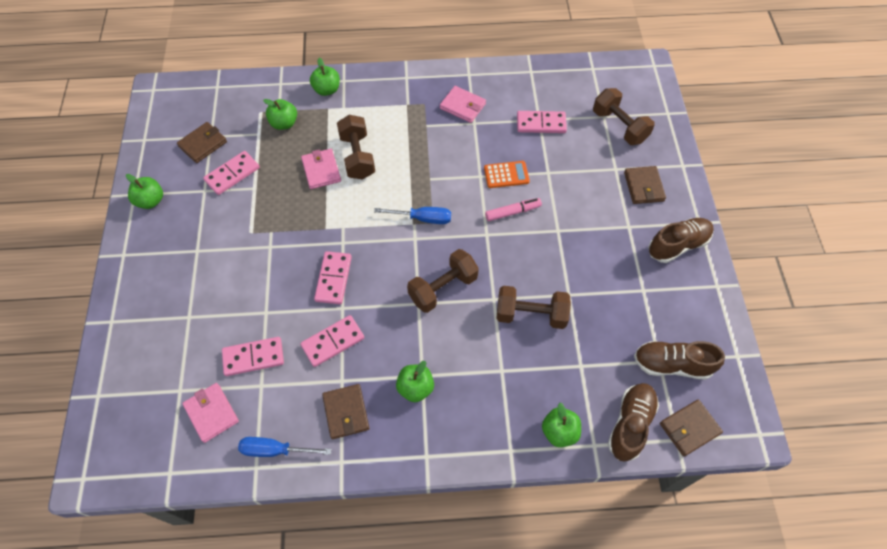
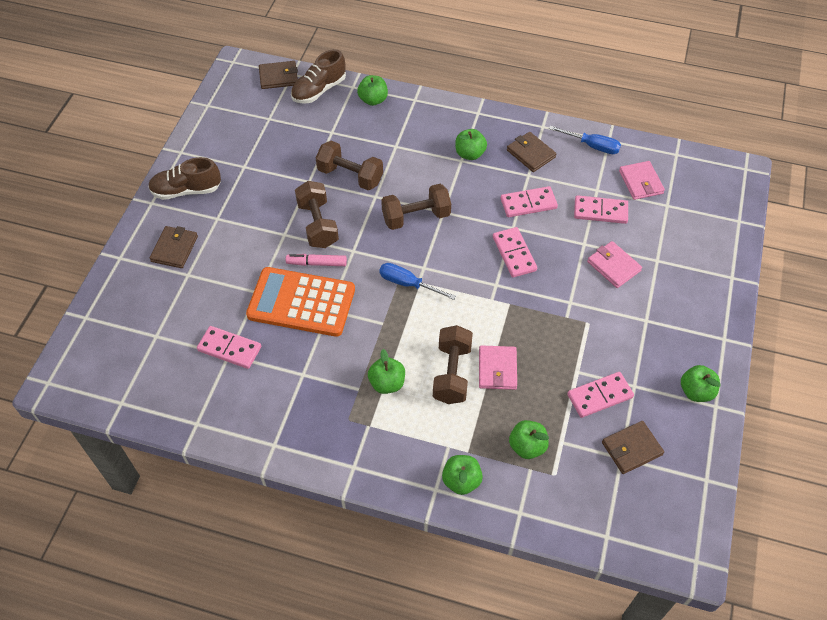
camera: 160 degrees left, 5 degrees down
pink domino [314,251,352,304] -> pink domino turned 45 degrees counterclockwise [493,227,537,278]
brown wallet [322,384,369,439] -> brown wallet turned 45 degrees counterclockwise [507,132,556,172]
pink wallet [440,86,486,123] -> pink wallet moved to [587,241,642,288]
orange calculator [484,161,530,188] -> orange calculator [246,267,355,337], size x2.07
brown dumbbell [593,88,655,145] -> brown dumbbell moved to [295,181,339,248]
brown shoe [634,341,725,380] -> none
none -> green apple [368,349,405,394]

